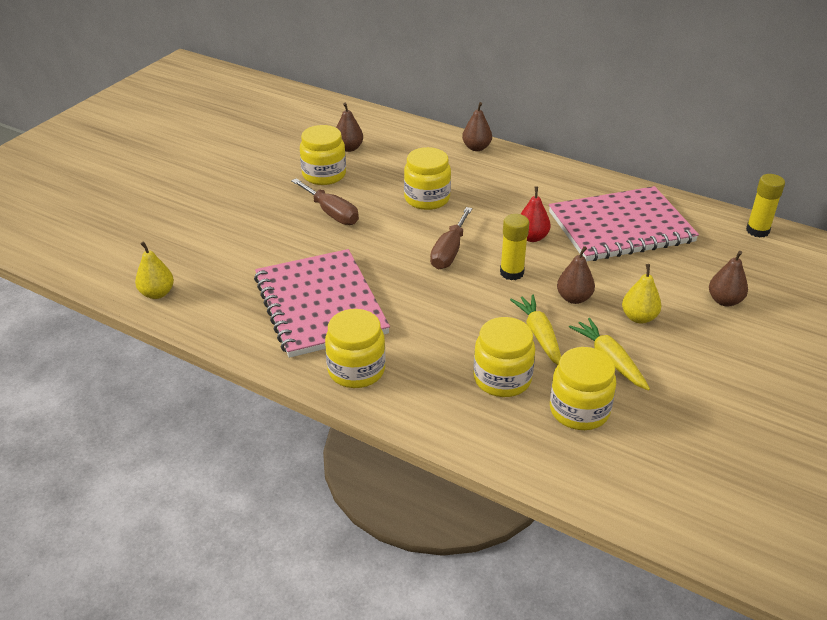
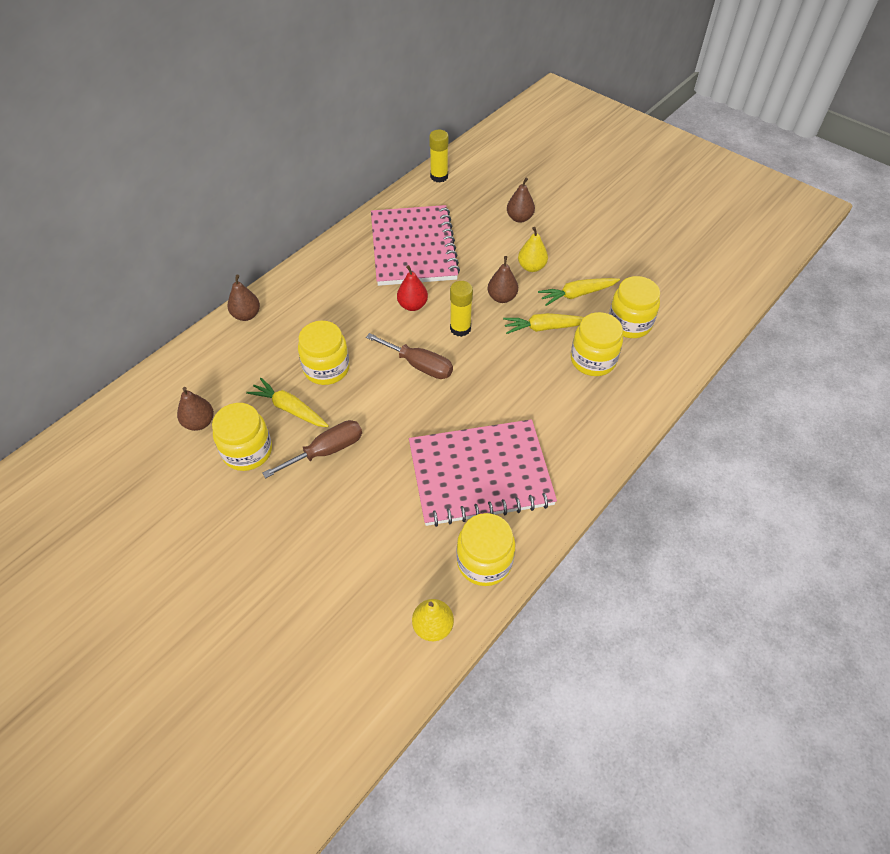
camera: 80 degrees left, 15 degrees up
yellow jar [325,309,386,388] -> yellow jar moved to [456,513,516,586]
none -> yellow carrot [246,378,329,427]

